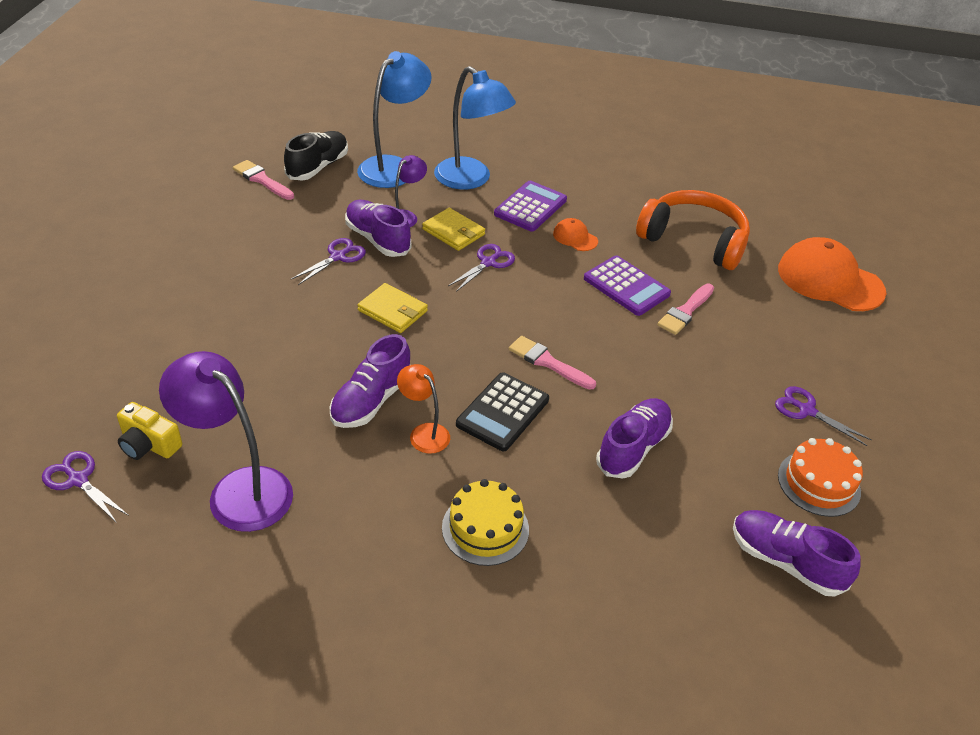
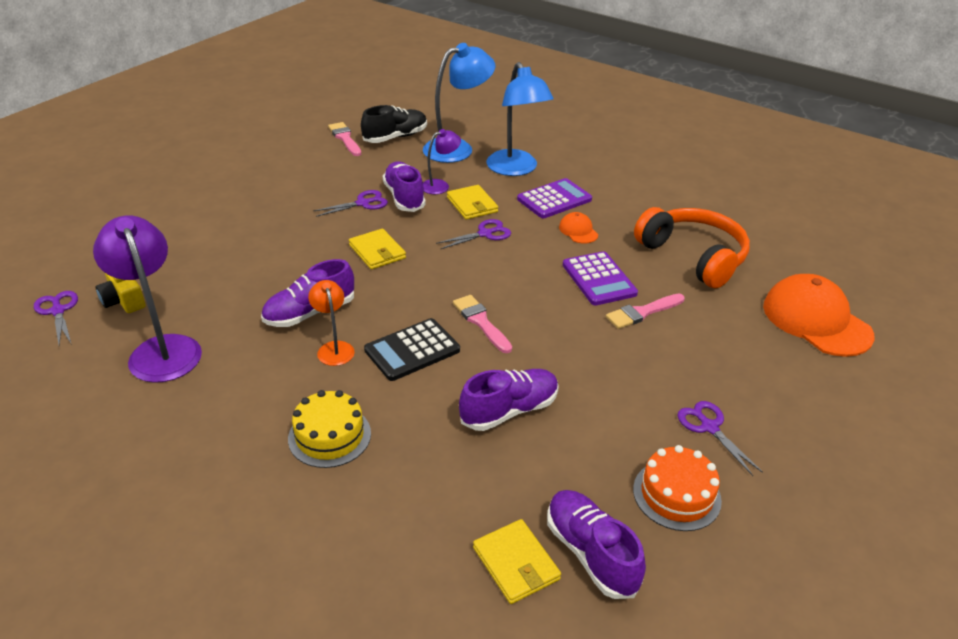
camera: 25 degrees right, 5 degrees down
none -> yellow wallet [473,519,561,604]

